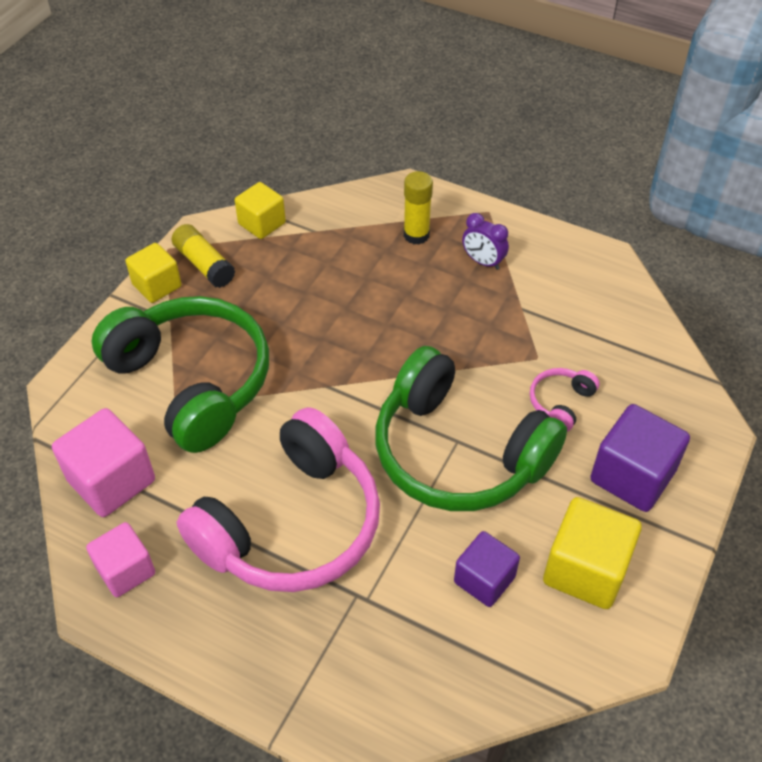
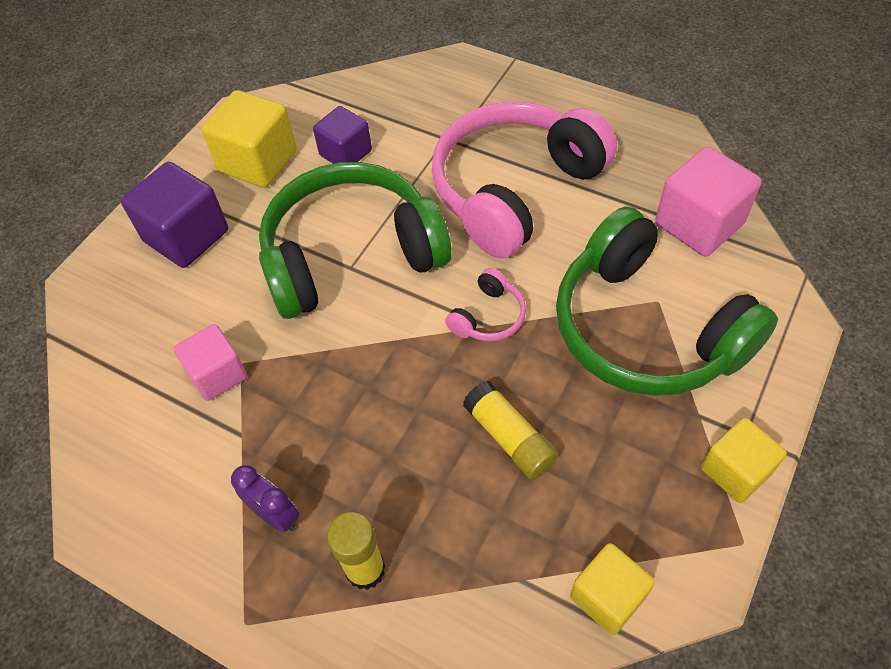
camera: 175 degrees left, 5 degrees up
pink cube [86,522,155,597] -> pink cube moved to [174,324,247,401]
yellow glue stick [172,224,235,288] -> yellow glue stick moved to [463,381,559,480]
green headphones [375,346,567,511] -> green headphones turned 60 degrees counterclockwise [259,162,452,319]
pink headphones [530,368,600,432] -> pink headphones moved to [445,268,526,341]

